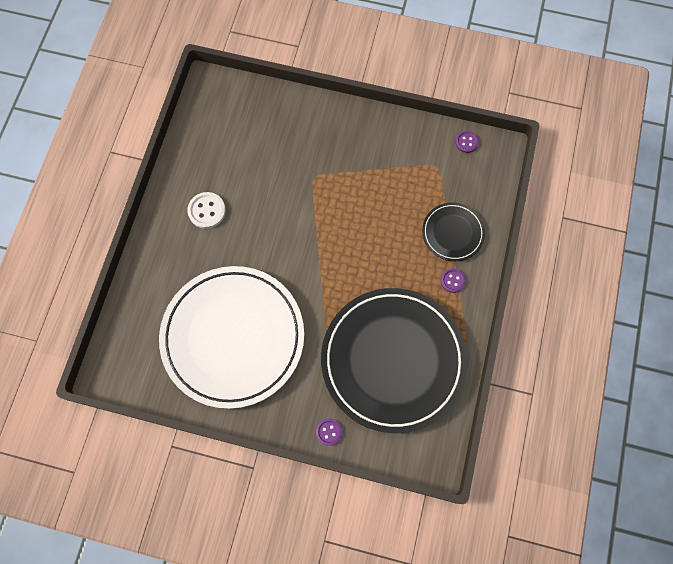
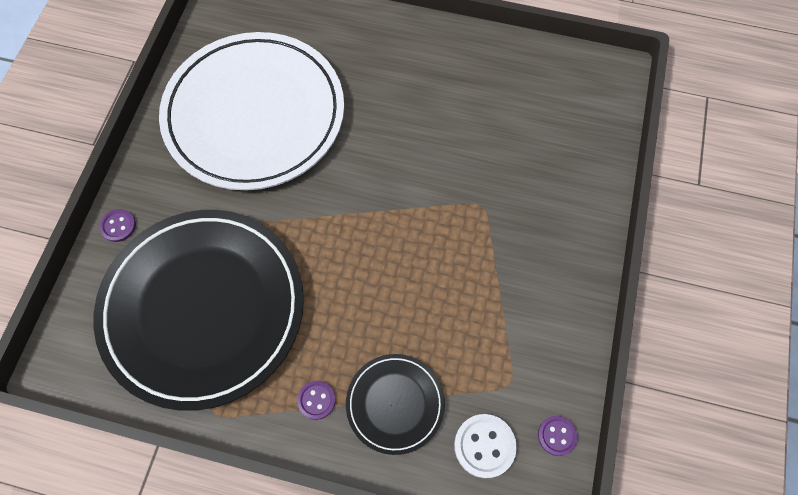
camera: 90 degrees right, 5 degrees down
white button [187,192,226,229] -> white button moved to [454,414,517,478]

